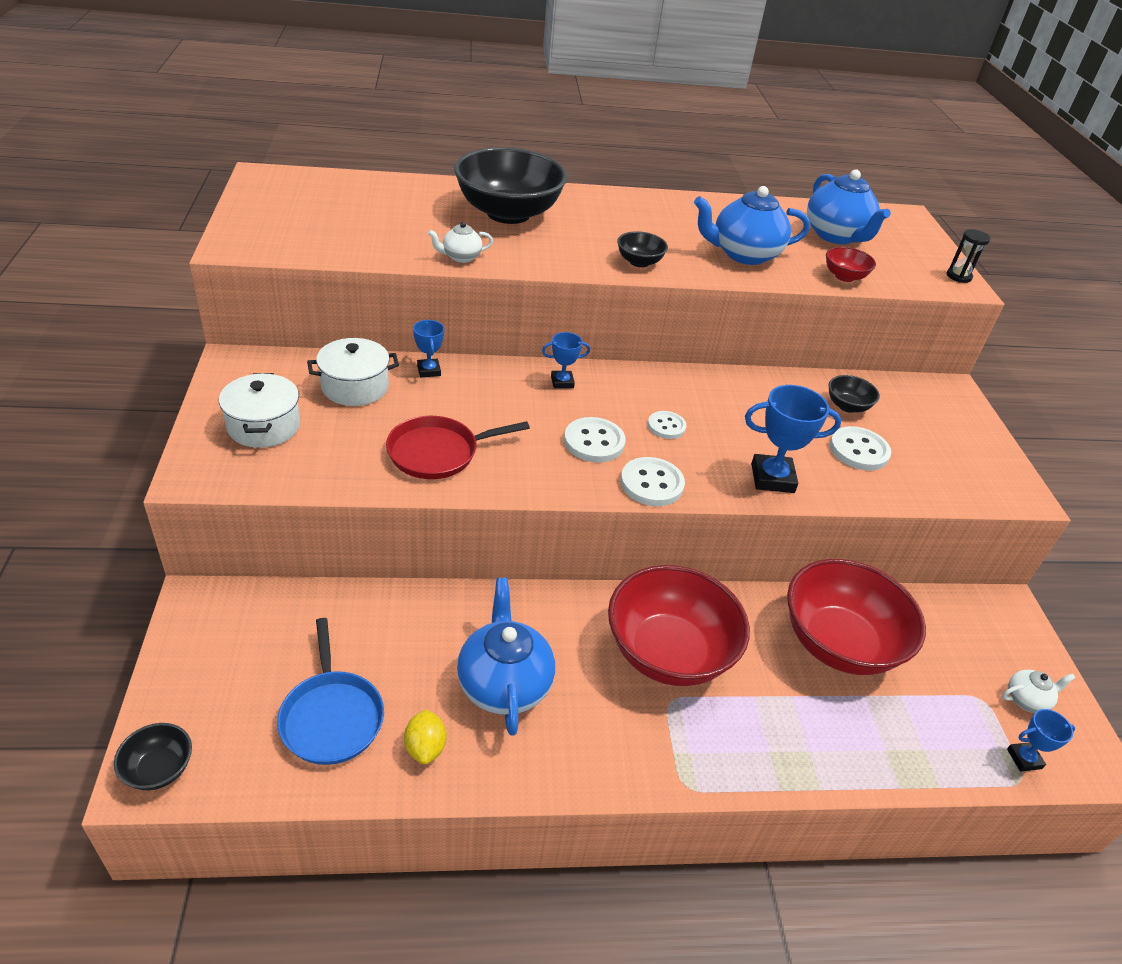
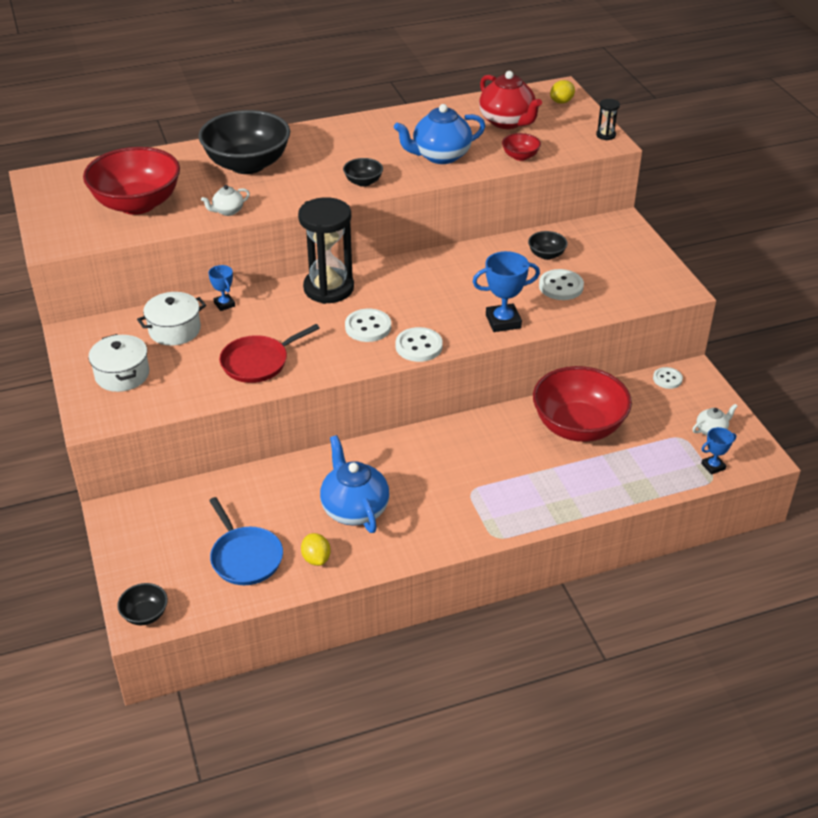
camera: 10 degrees left, 0 degrees up
blue trophy [542,332,590,389] -> black hourglass [298,197,354,304]
red bowl [608,565,750,686] -> red bowl moved to [83,147,180,215]
white button [648,411,687,439] -> white button moved to [653,367,683,389]
blue teapot [807,169,891,244] -> red teapot [479,71,542,129]
none -> yellow lemon [550,80,575,104]

